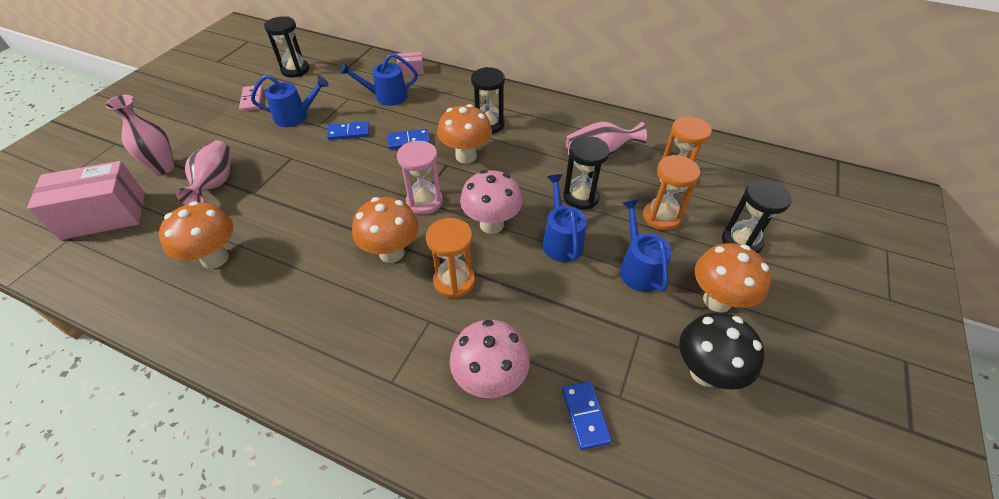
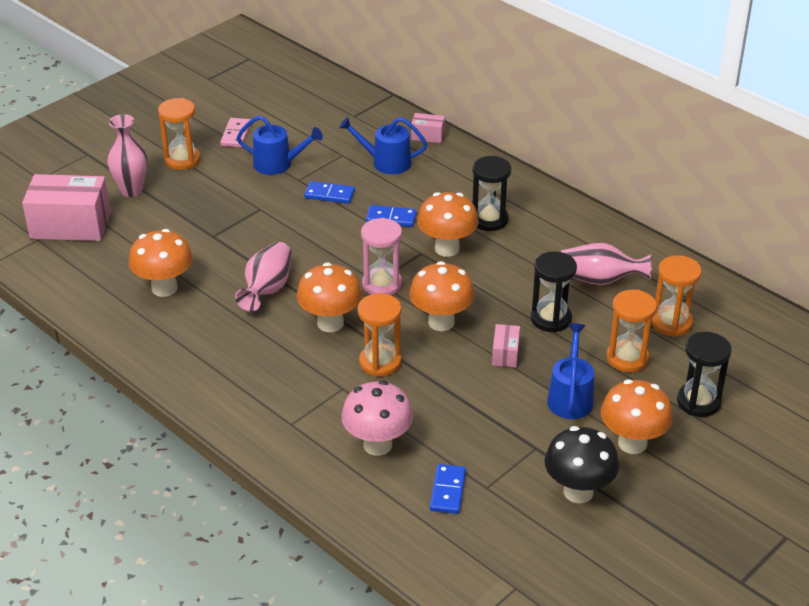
camera: 20 degrees right, 10 degrees down
pink vase [176,140,231,205] -> pink vase moved to [235,242,292,311]
black hourglass [264,17,309,77] -> none
pink mushroom [460,170,523,234] -> orange mushroom [409,261,475,331]
blue watering can [542,174,587,262] -> pink box [492,324,520,367]
none -> orange hourglass [158,98,201,170]

